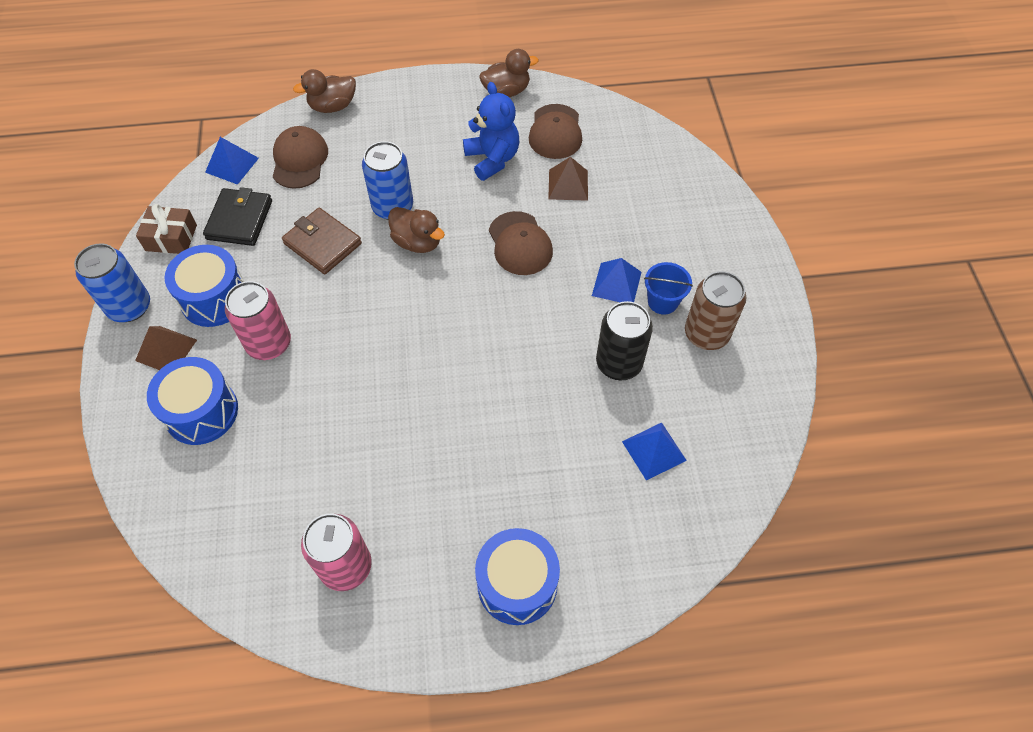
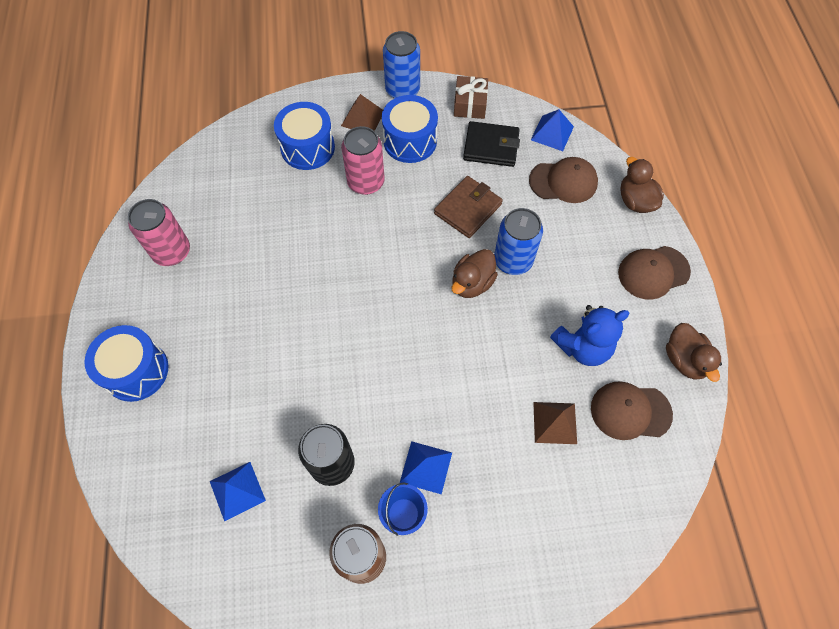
camera: 90 degrees right, 5 degrees up
brown cap [489,211,553,275] -> brown cap moved to [618,246,691,300]

